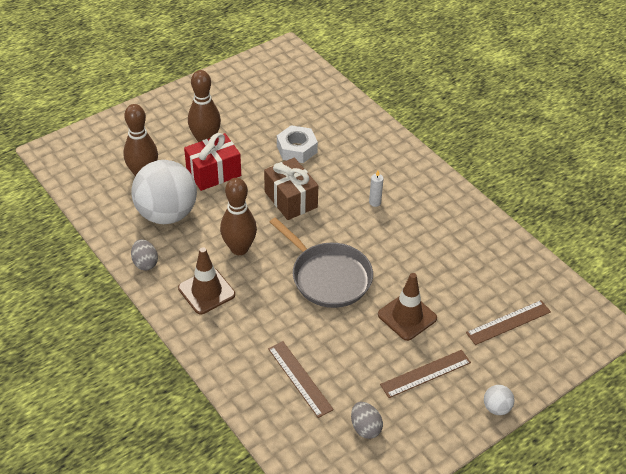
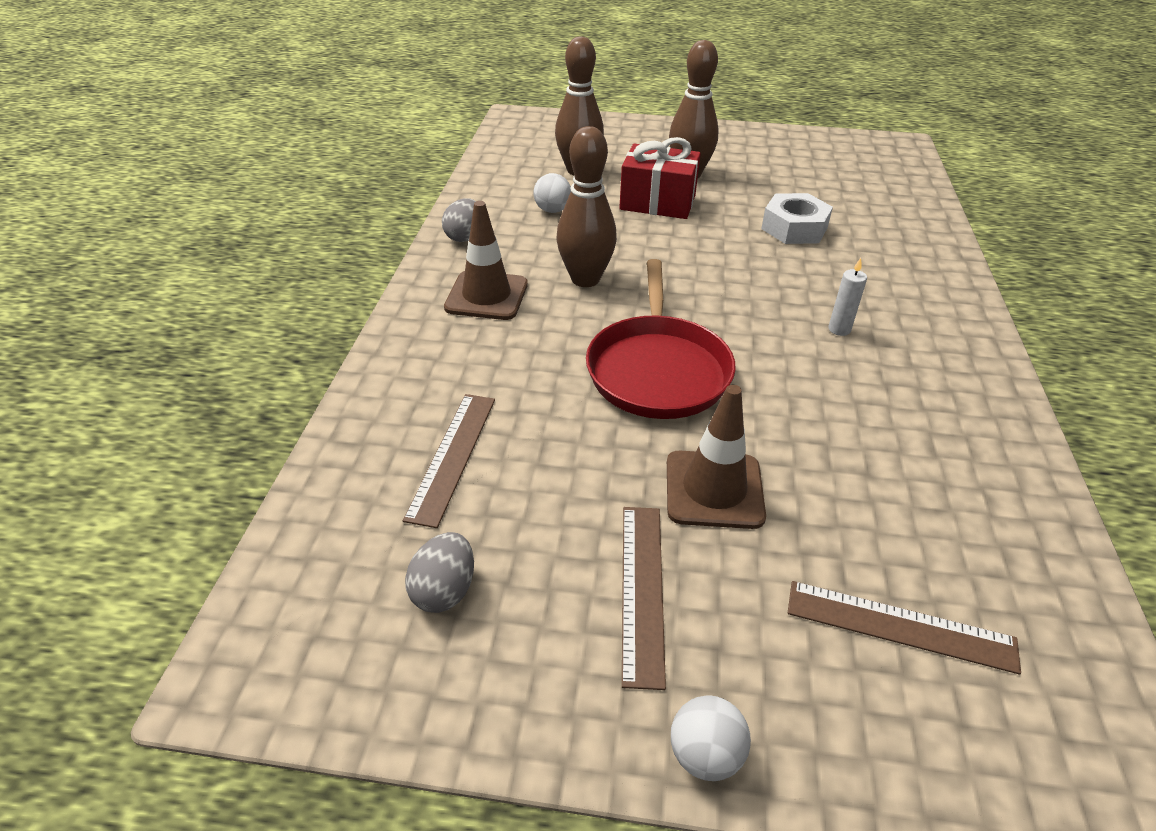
camera: 45 degrees right, 5 degrees down
white ball [131,160,197,224] -> white ball [534,173,571,213], size x0.40
brown gift [264,158,318,220] -> none
grey pan [270,217,373,308] -> red pan [586,259,736,419]
brown ruler [380,350,471,398] -> brown ruler turned 75 degrees clockwise [622,507,666,690]

